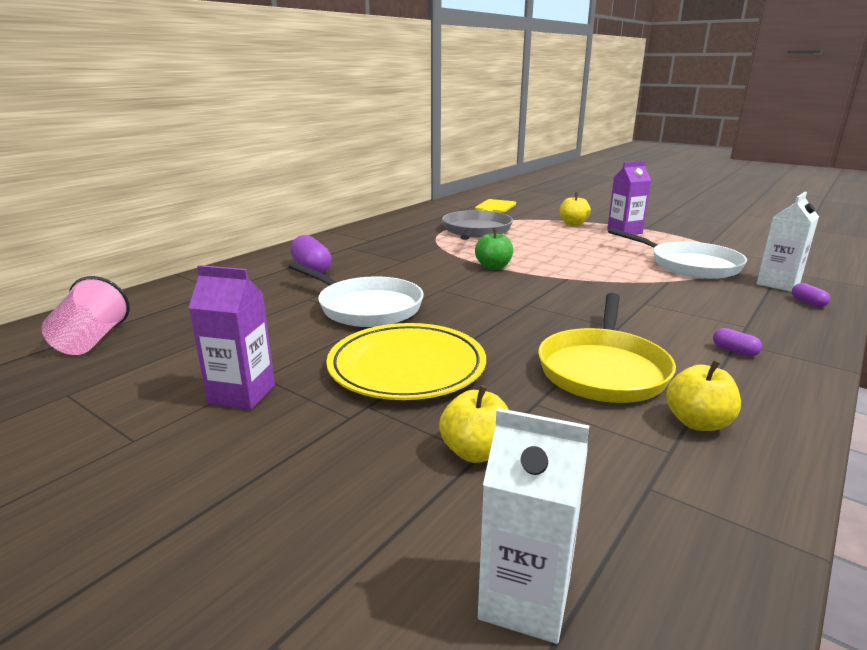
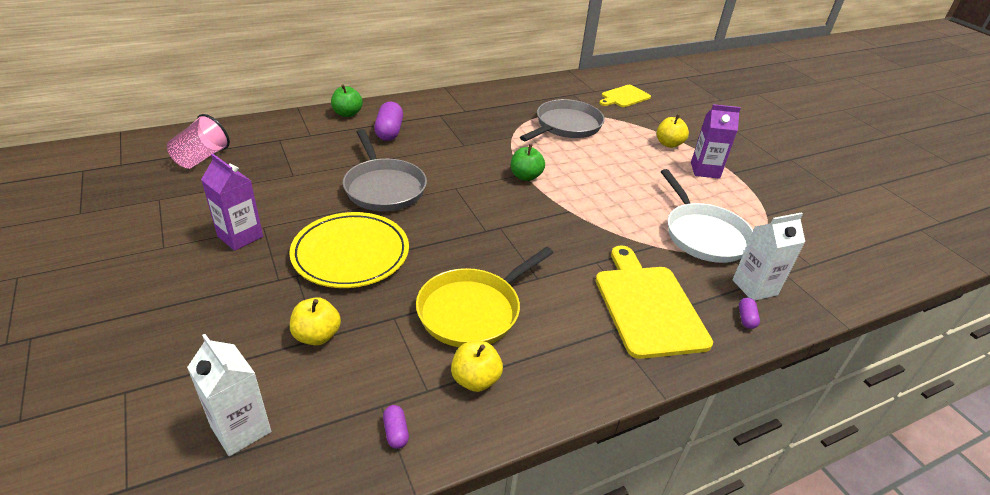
camera: 25 degrees right, 15 degrees up
white pan [288,262,424,327] -> grey pan [343,129,427,211]
purple capsule [713,328,762,357] -> purple capsule moved to [383,405,409,449]
none -> green apple [331,84,363,117]
none -> yellow cutting board [596,246,713,359]

